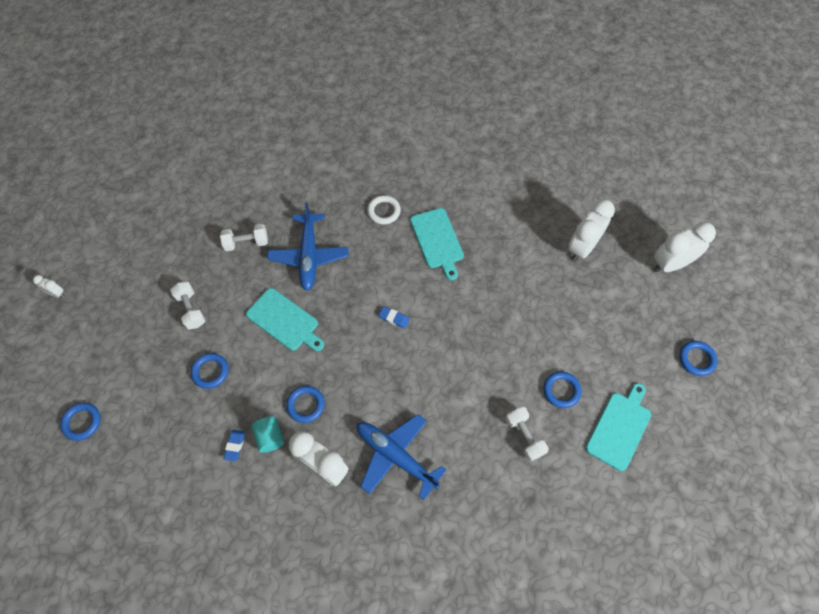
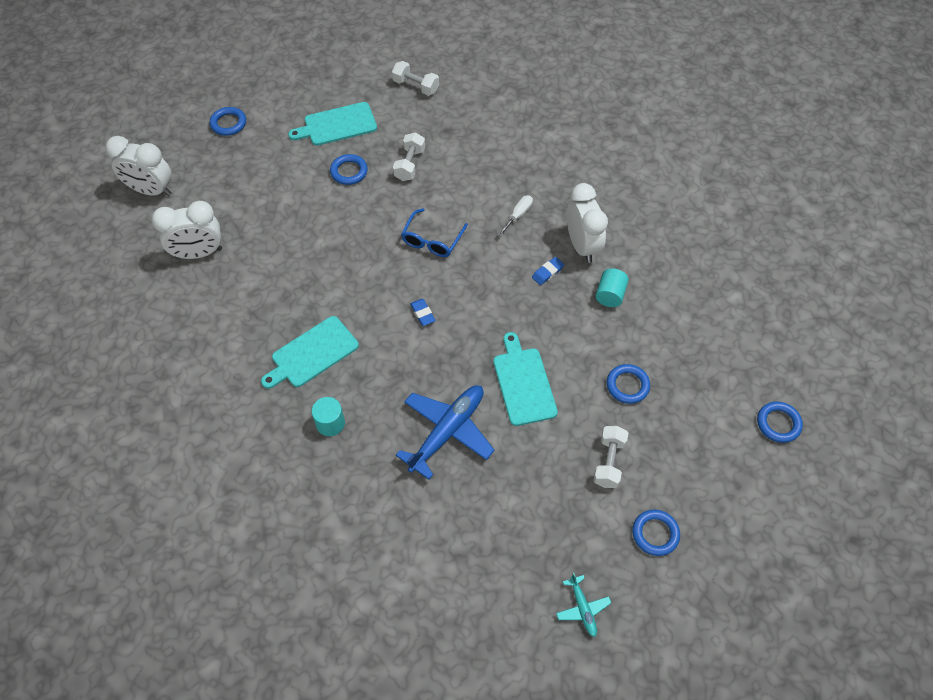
camera: 140 degrees left, 5 degrees down
white clock [33,275,64,298] -> none
white dumbbell [220,224,268,251] -> white dumbbell moved to [392,61,439,96]
blue eraser [223,430,245,461] -> blue eraser moved to [532,257,564,285]
blue ring [286,386,325,423] -> blue ring moved to [632,510,680,556]
blue plane [357,414,447,500] -> white screwdriver [498,195,533,237]
white ring [367,195,401,225] -> turquoise cylinder [312,397,345,436]
turquoise cutting board [410,208,464,280] -> turquoise cutting board turned 150 degrees counterclockwise [261,316,359,389]
none -> blue glasses [401,208,468,257]
none -> turquoise plane [556,573,611,637]

